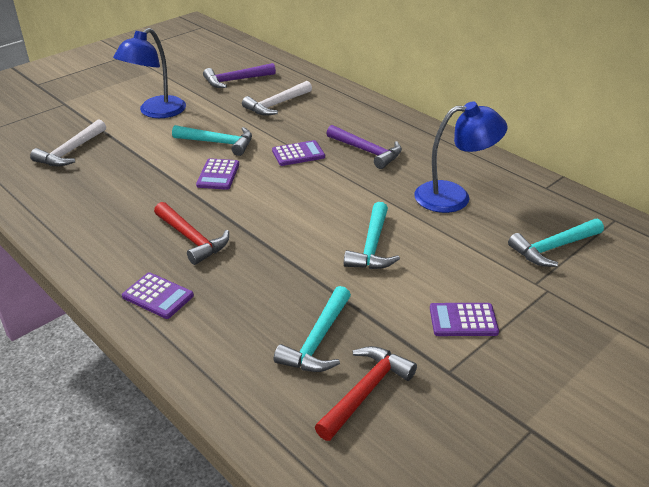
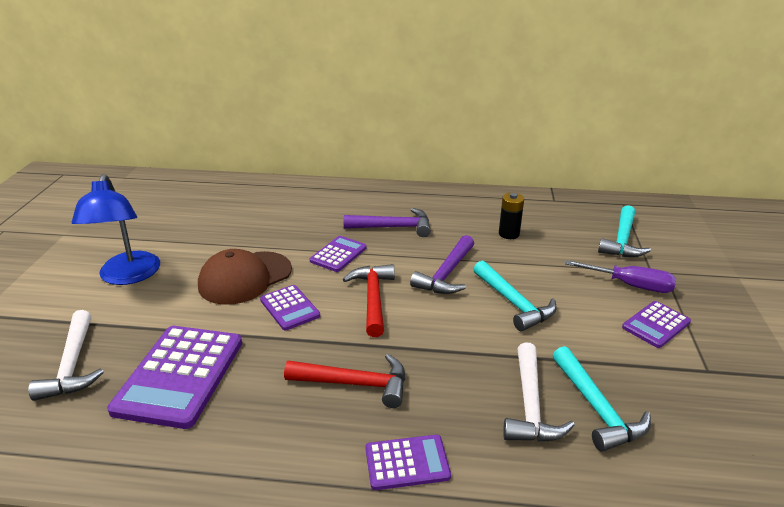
camera: 40 degrees left, 5 degrees down
turquoise hammer [172,125,252,156] -> brown cap [198,249,292,305]
purple hammer [203,63,276,88] -> purple hammer moved to [410,235,474,294]
white hammer [242,81,312,116] -> white hammer moved to [503,342,575,442]
red hammer [315,346,417,441] -> red hammer moved to [343,264,395,337]
blue lamp [414,101,507,213] -> black battery [499,193,524,239]
none -> purple calculator [107,326,242,429]
none -> purple screwdriver [565,260,676,293]

